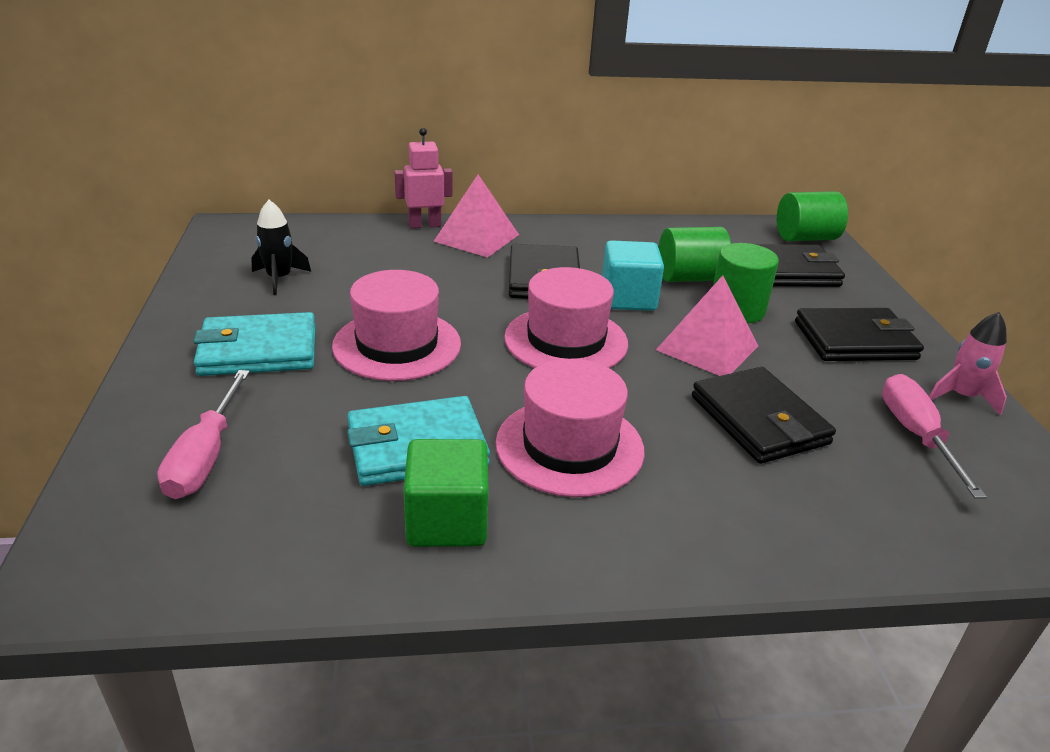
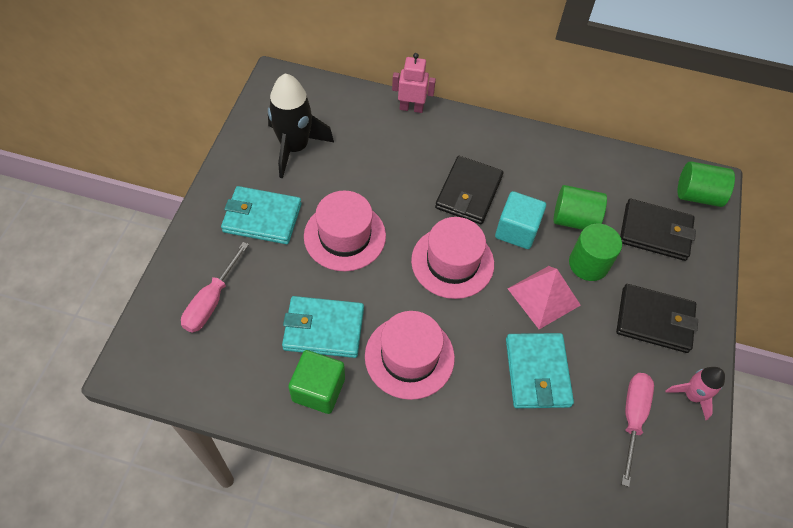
camera: 20 degrees right, 25 degrees up
black rocket [251,200,311,295] -> black rocket [268,73,334,178], size x1.78
pink pyramid [433,174,519,258] -> none
black wallet [692,367,836,464] -> turquoise wallet [506,333,574,408]

